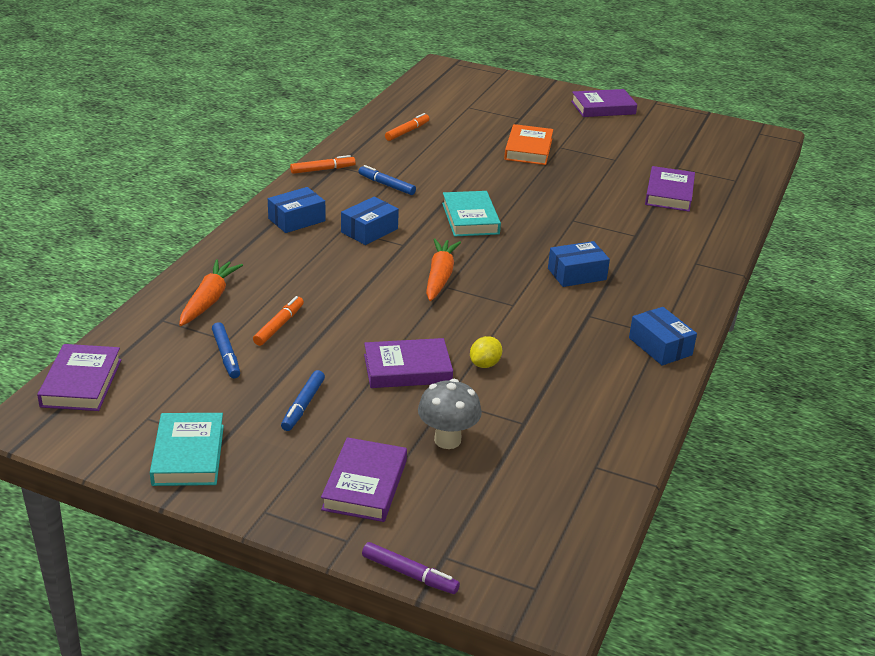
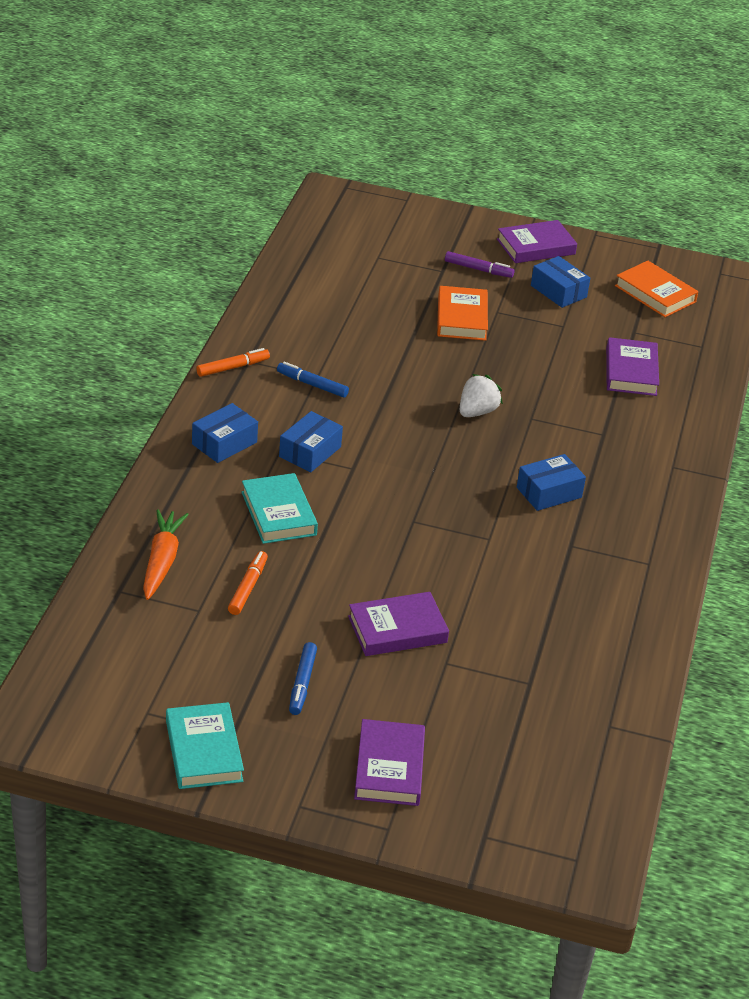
camera: 10 degrees left, 5 degrees up
purple book [37,344,121,411] -> none
blue marker [212,322,240,378] -> none
purple marker [362,542,460,594] -> purple marker moved to [445,251,514,278]
orange marker [385,113,430,141] -> none
grey mushroom [418,379,482,449] -> none
orange carrot [426,238,461,301] -> none
turquoise book [442,191,501,237] -> turquoise book moved to [241,473,318,544]
yellow lemon [470,336,502,368] -> none
blue box [629,307,697,366] -> blue box moved to [531,256,590,308]
none -> white strawberry [460,374,503,417]
none -> orange book [615,261,698,317]

